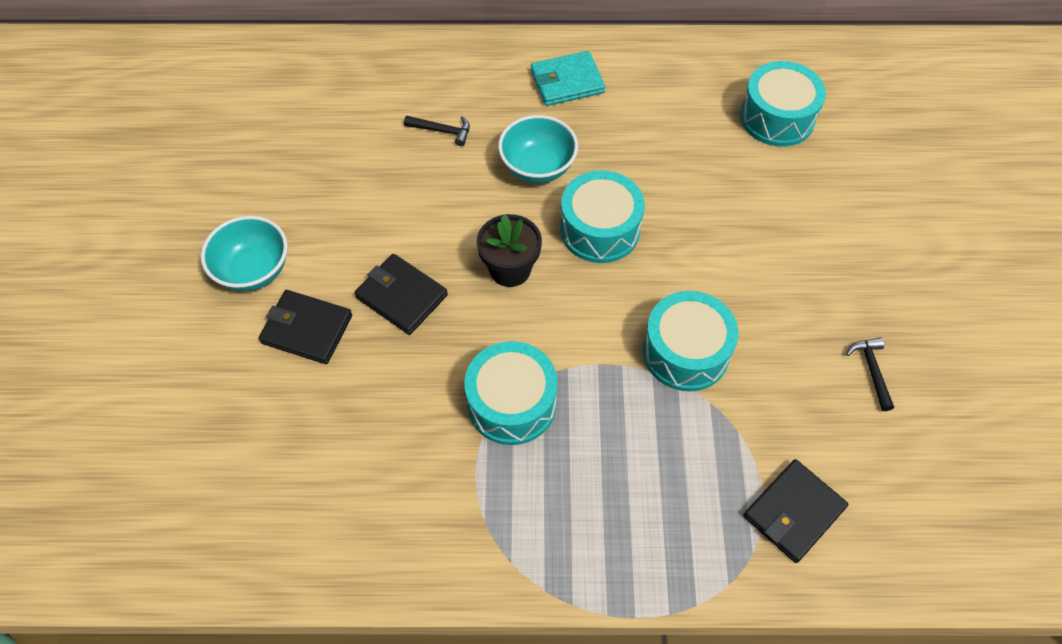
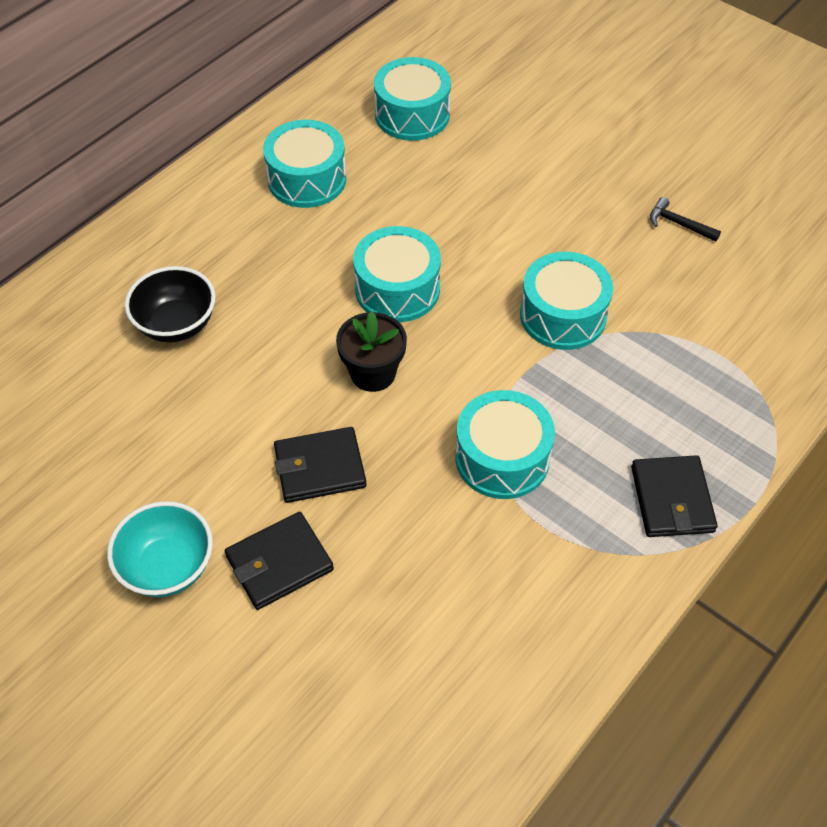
camera: 50 degrees left, 5 degrees down
black hammer [404,116,470,146] -> black bowl [125,266,216,343]
turquoise bowl [498,115,578,183] -> none
turquoise wallet [531,51,605,106] -> none
black wallet [743,459,848,563] -> black wallet moved to [631,455,718,537]
none -> turquoise drum [263,120,346,208]

